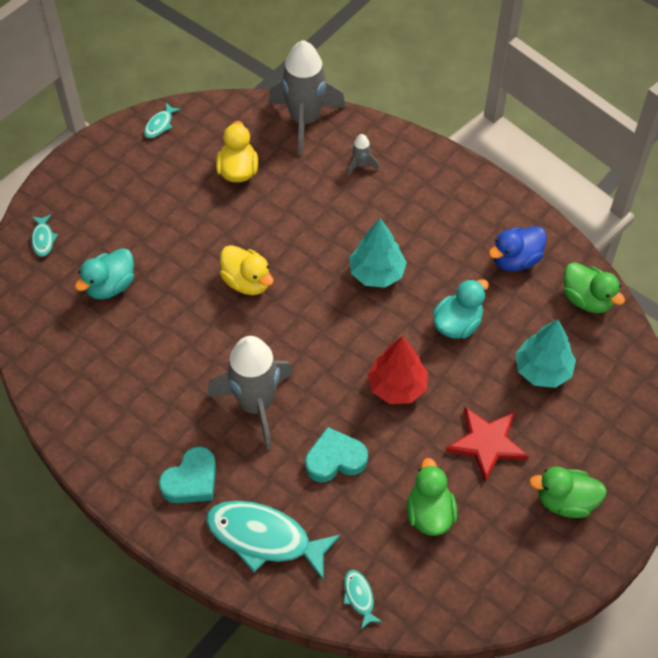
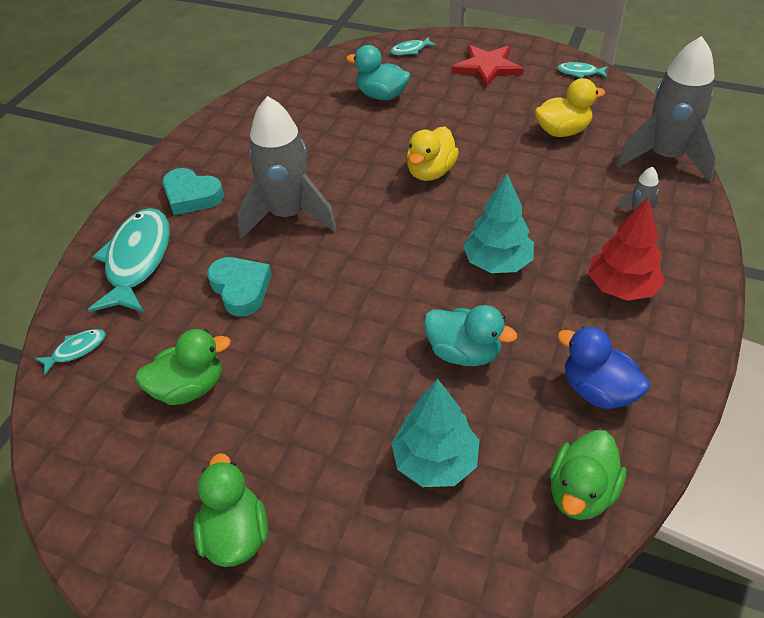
camera: 75 degrees right, 10 degrees down
red tree [367,336,428,404] -> red tree moved to [588,198,665,301]
red star [446,407,529,482] -> red star moved to [452,45,524,88]

